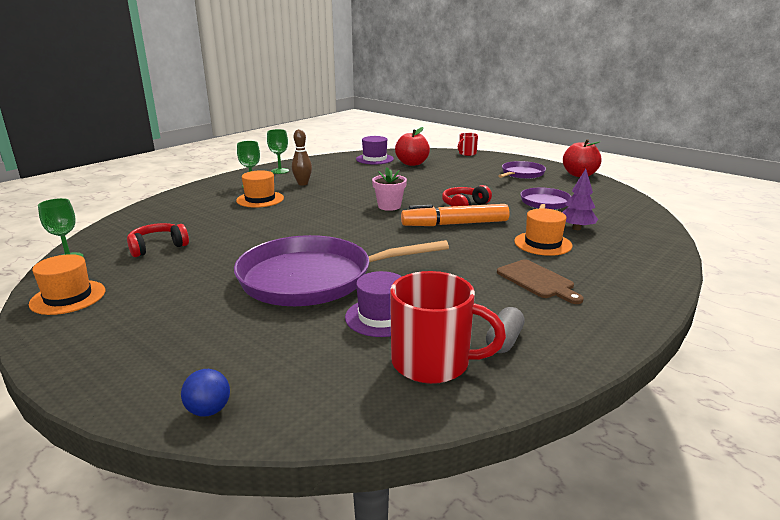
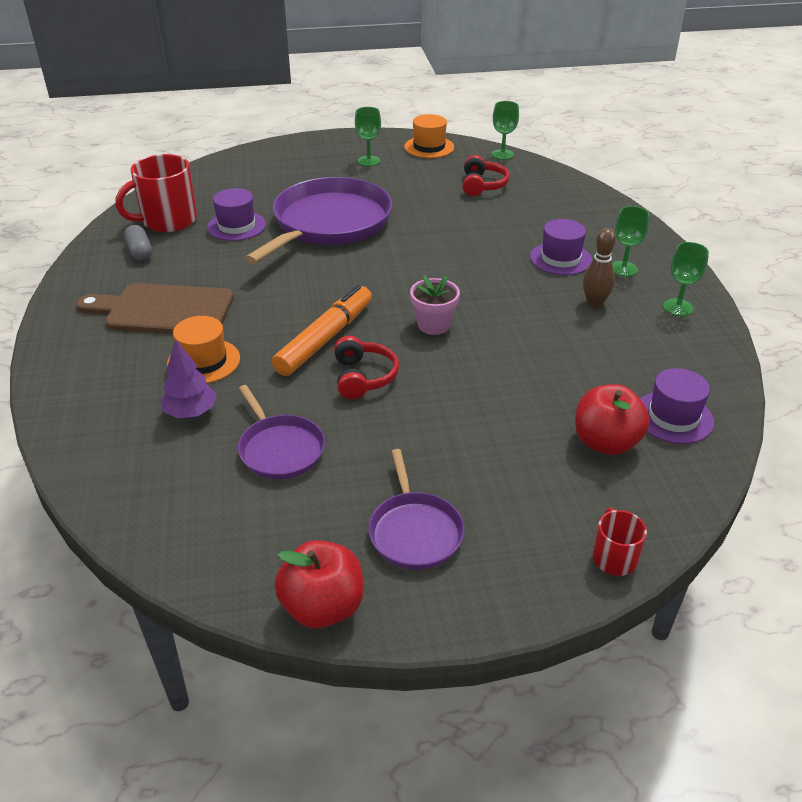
camera: 130 degrees right, 15 degrees up
blue ball [181,369,230,416] -> none
orange hat [236,170,284,208] -> purple hat [530,219,592,275]
brown cutting board [497,259,584,304] -> brown cutting board [76,283,234,334], size x1.59
none -> green goblet [355,107,381,166]

